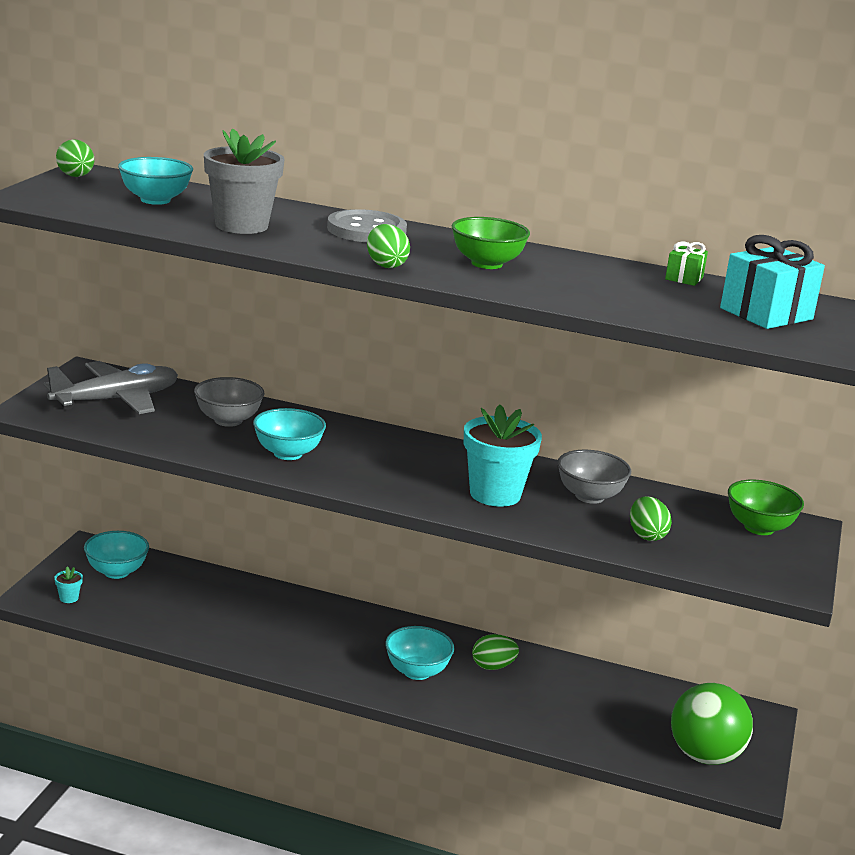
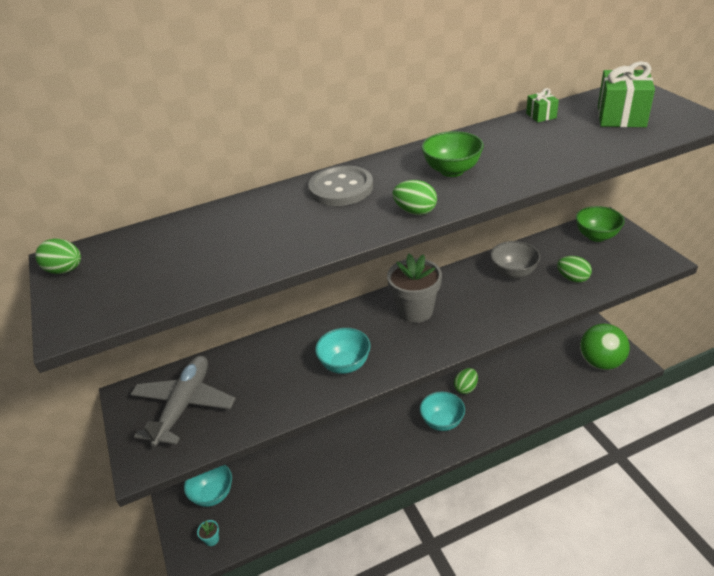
camera: 35 degrees left, 15 degrees up
turquoise bowl [118,157,193,205] -> none
grey bowl [194,377,264,427] -> none
grey flower pot [204,128,285,234] -> grey flower pot moved to [387,254,442,323]
turquoise flower pot [464,405,542,507] -> none
turquoise gift [720,235,825,329] -> green gift [598,61,655,127]

